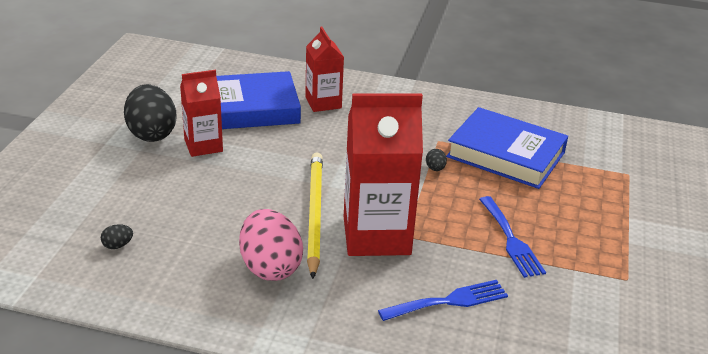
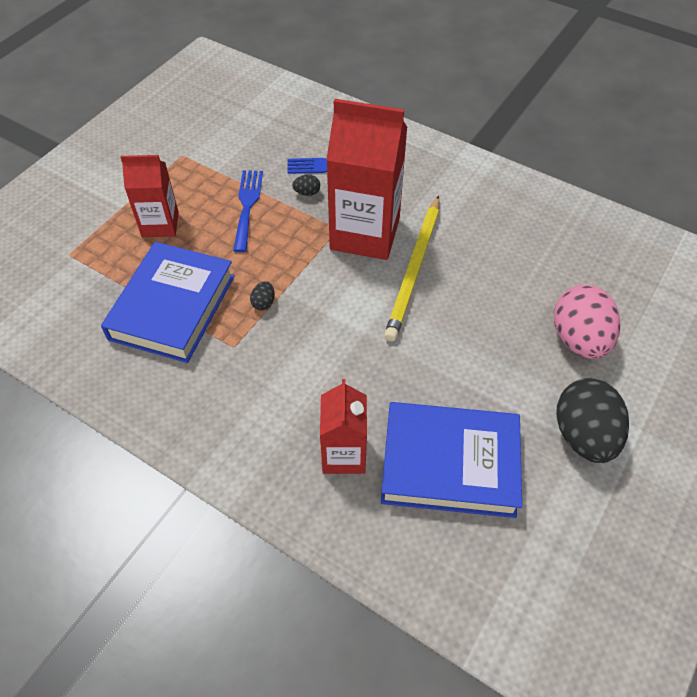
camera: 160 degrees left, 20 degrees up
black egg [101,224,133,249] -> black egg moved to [292,175,320,196]
red carton [180,70,223,157] -> red carton moved to [120,155,179,237]
pink egg [239,209,303,281] -> pink egg moved to [554,285,620,359]
blue book [446,107,568,189] -> blue book turned 60 degrees clockwise [101,242,235,363]

